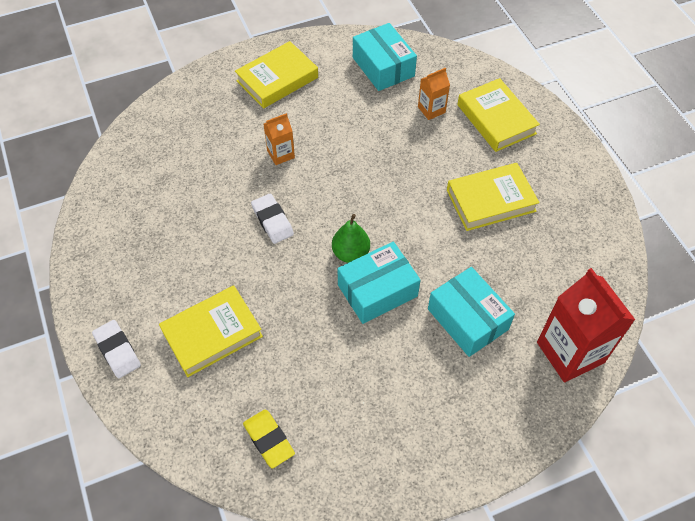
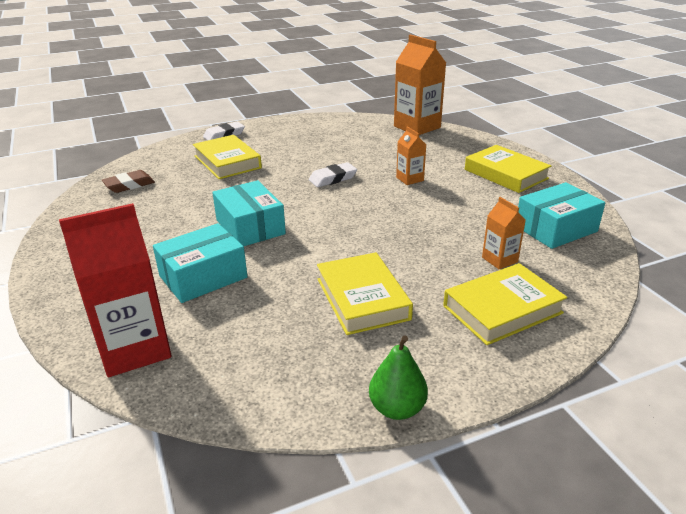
camera: 90 degrees right, 25 degrees down
yellow eraser [243,409,295,469] -> brown eraser [102,170,155,193]
green pear [332,214,370,263] -> green pear moved to [369,335,428,420]
none -> orange carton [394,35,446,135]

